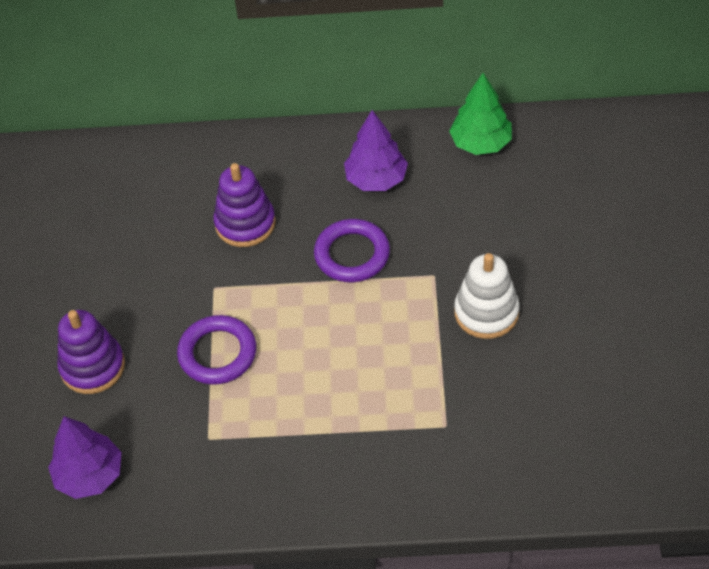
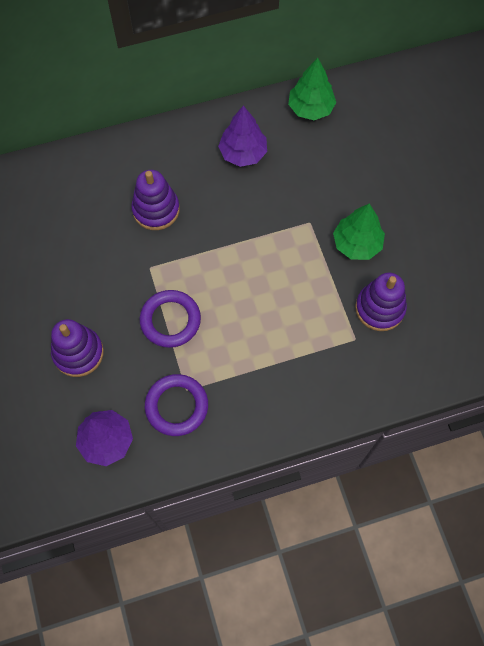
camera: 20 degrees left, 15 degrees up
purple ring [314,219,390,282] -> purple ring moved to [145,374,208,436]
white stacking toy [454,253,520,339] -> green tree [333,203,385,260]
none -> purple stacking toy [355,273,407,331]

